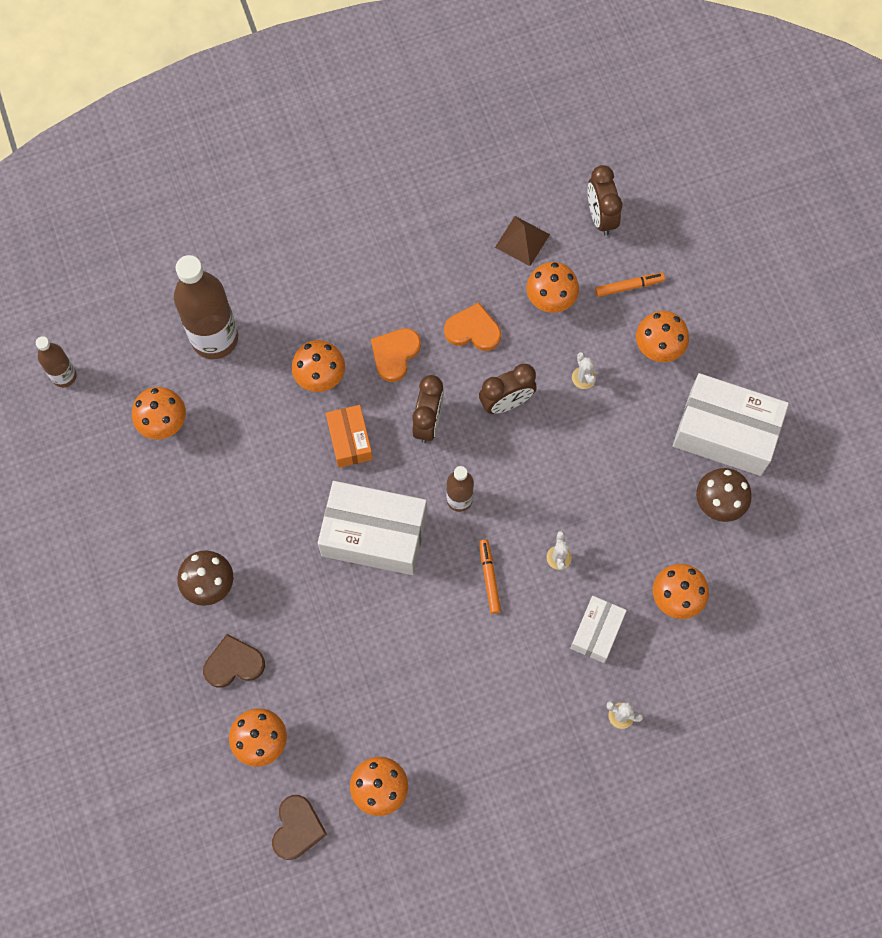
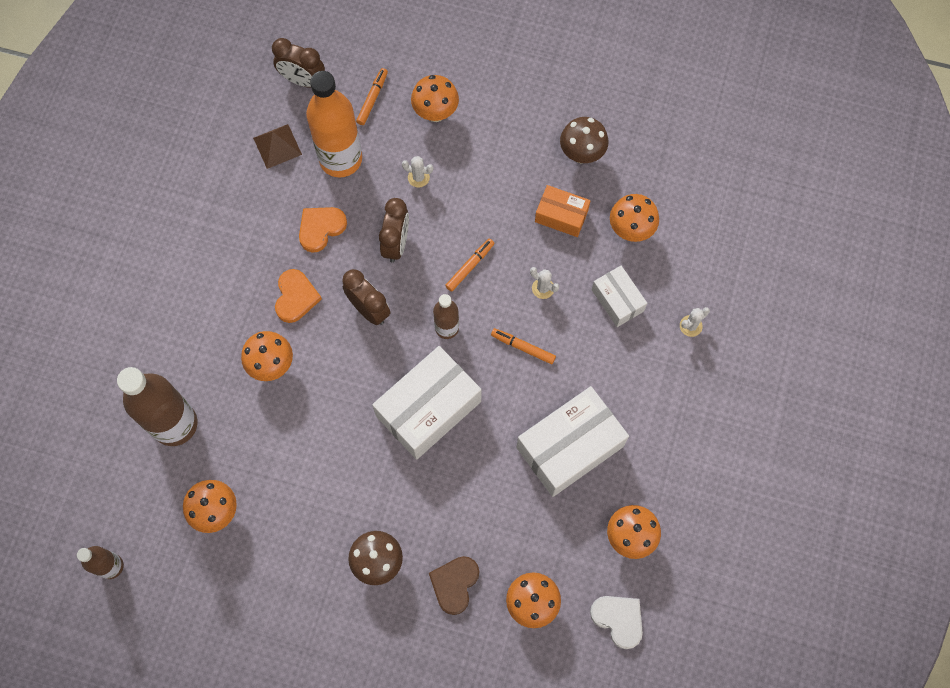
camera: 55 degrees left, 0 degrees up
brown heart [272,795,327,860] -> white heart [590,596,643,649]
orange box [326,405,373,468] -> orange box moved to [535,185,591,237]
orange heart [371,328,421,382] -> orange heart turned 150 degrees counterclockwise [275,269,322,323]
orange mushroom [526,262,579,313] -> orange bottle [306,71,362,178]
white box [673,373,789,476] -> white box moved to [516,386,629,497]
none -> orange marker [445,239,494,292]

